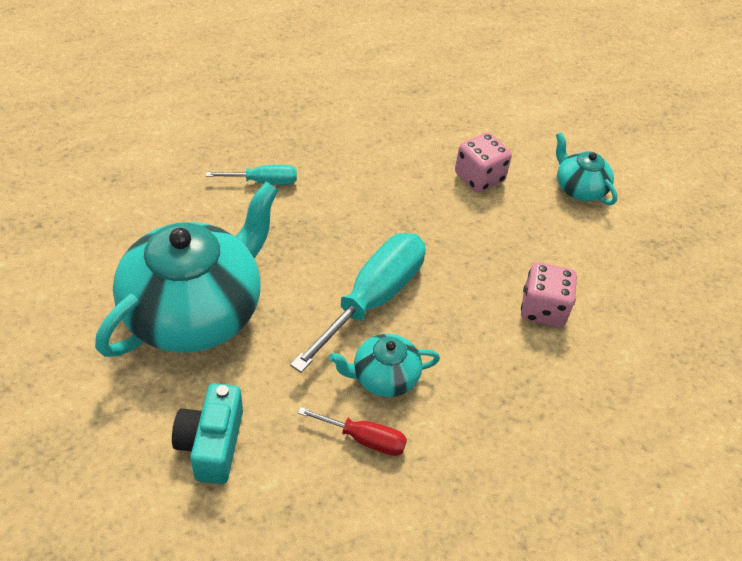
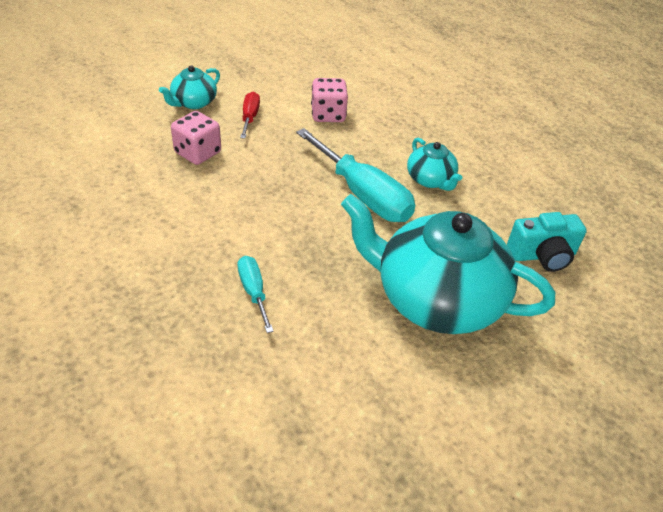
camera: 105 degrees left, 5 degrees down
turquoise screwdriver [290,233,426,373] -> turquoise screwdriver turned 150 degrees counterclockwise [296,128,415,222]
red screwdriver [298,407,407,456] -> red screwdriver moved to [240,92,260,139]

